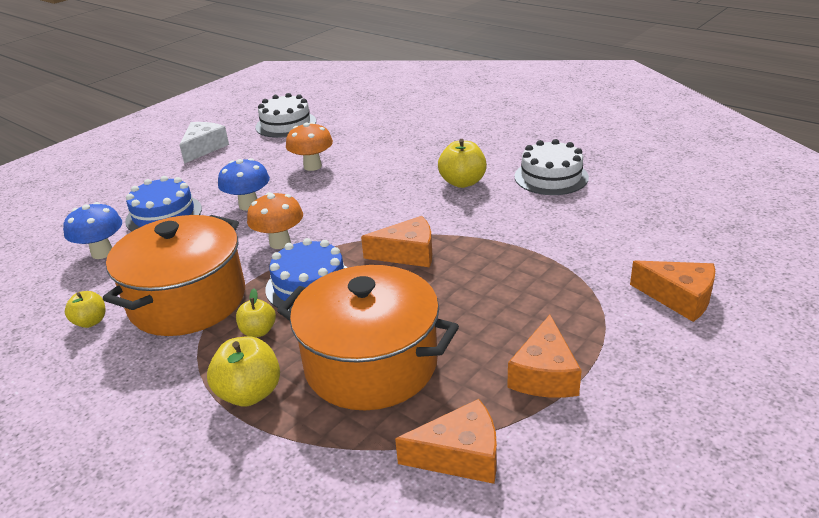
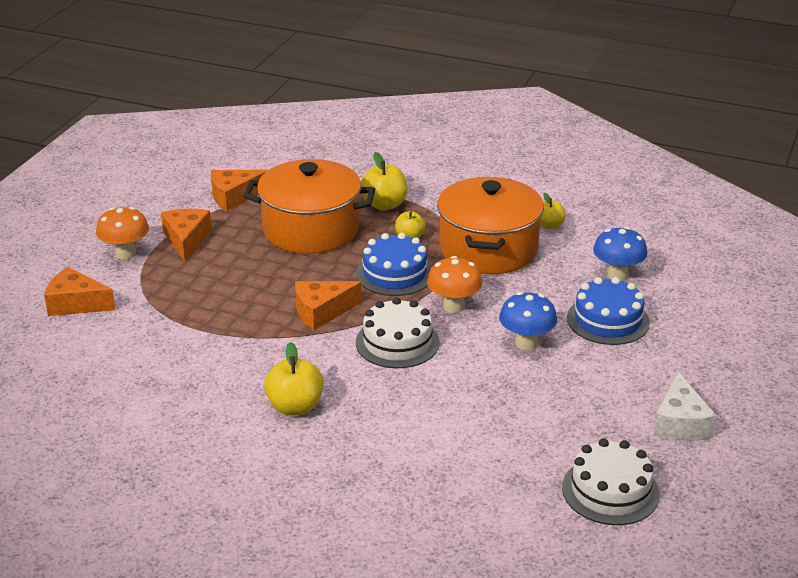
camera: 160 degrees right, 0 degrees up
orange mushroom [286,122,333,171] -> orange mushroom moved to [96,207,149,260]
white cake [514,139,589,195] -> white cake moved to [356,297,440,368]

